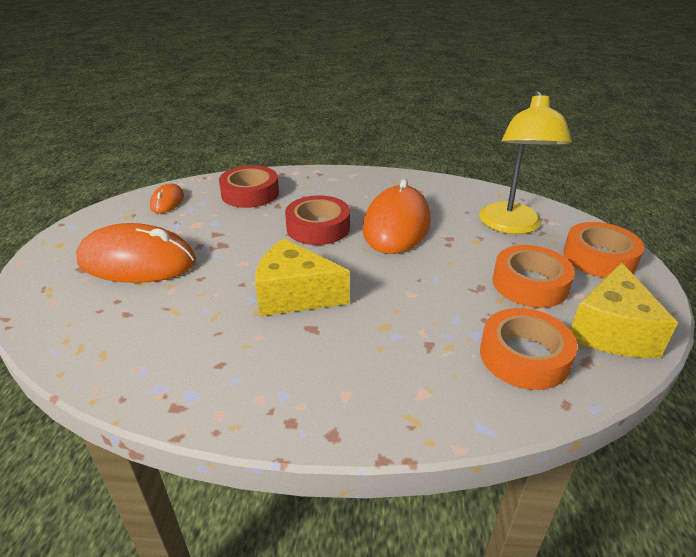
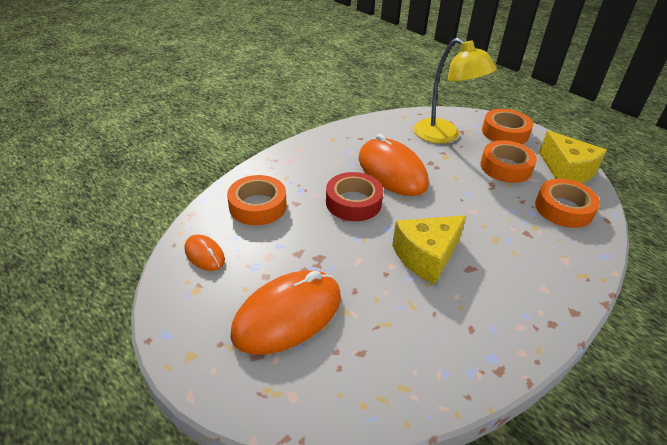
camera: 50 degrees left, 5 degrees up
red tape [219,165,279,208] -> orange tape [227,175,287,225]

